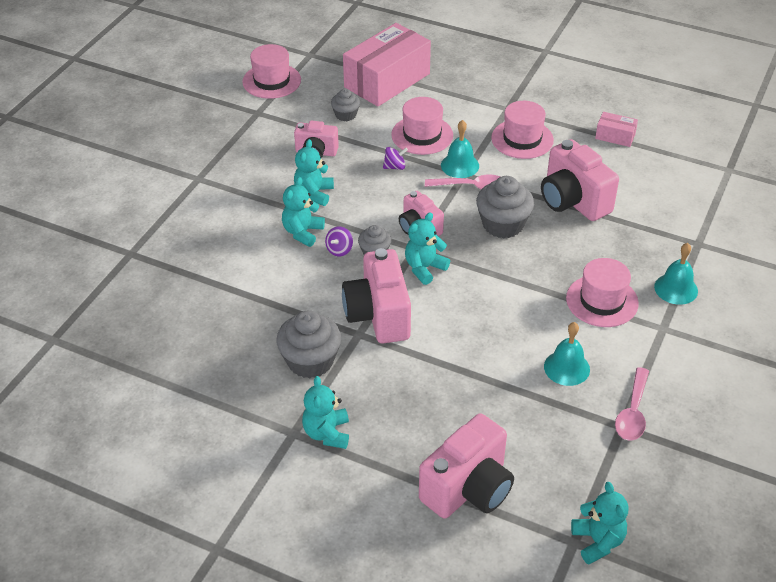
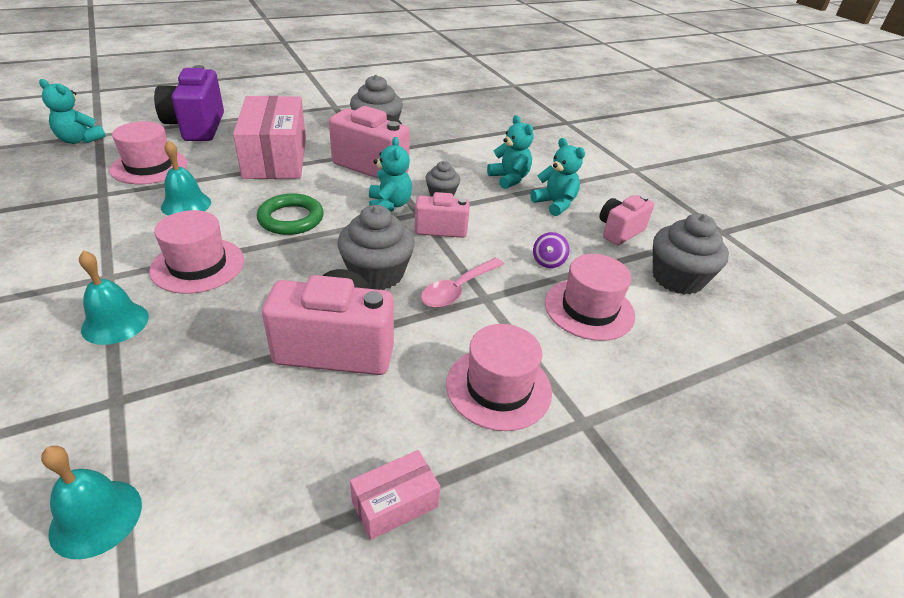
camera: 125 degrees right, 5 degrees down
pink hat [242,44,301,99] -> pink hat moved to [109,121,187,184]
turquoise teddy bear [302,376,349,449] -> none
purple spinning top [325,226,353,256] -> none
grey cupcake [331,89,360,121] -> grey cupcake [653,213,729,295], size x1.76
pink box [343,23,431,107] -> pink box moved to [233,96,306,179]
pink camera [419,414,514,518] -> purple camera [154,65,224,141]
turquoise bell [441,120,479,178] -> turquoise bell moved to [41,446,142,559]
pink spoon [615,367,649,441] -> none
none -> green ring [257,194,324,235]

